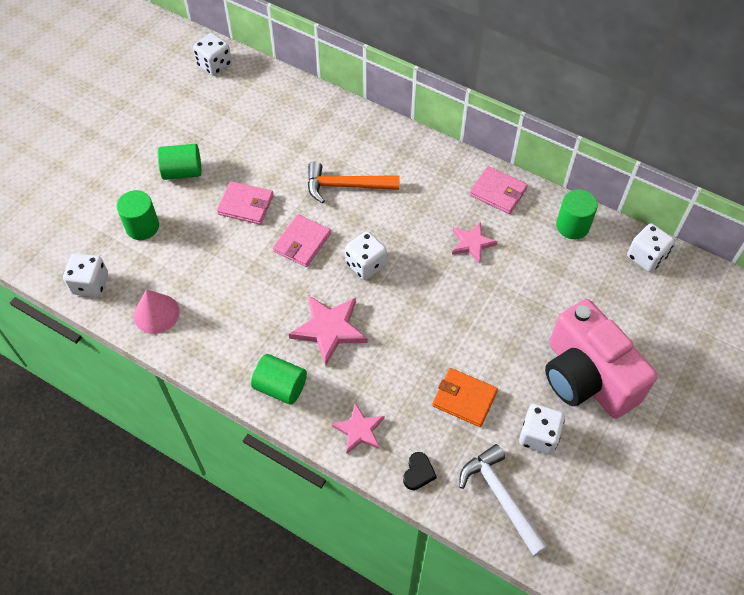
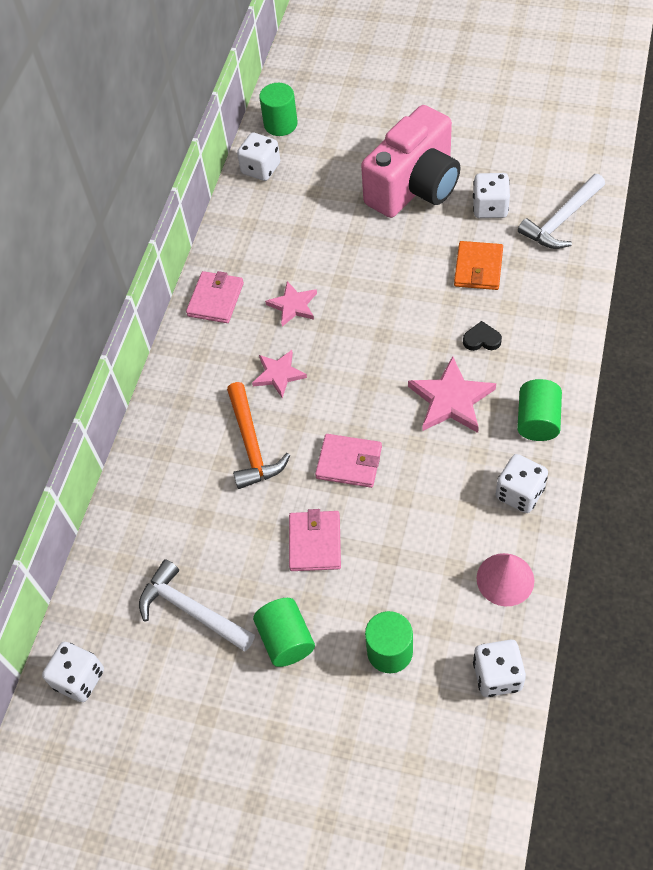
camera: 100 degrees left, 0 degrees up
pink star [332,403,384,454] -> pink star moved to [252,350,307,398]
white dice [345,231,387,280] -> white dice moved to [496,454,548,513]
black heart [403,452,437,490] -> black heart moved to [463,321,502,351]
green cylinder [556,190,598,239] -> green cylinder moved to [259,83,298,136]
none -> white hammer [139,559,255,651]

